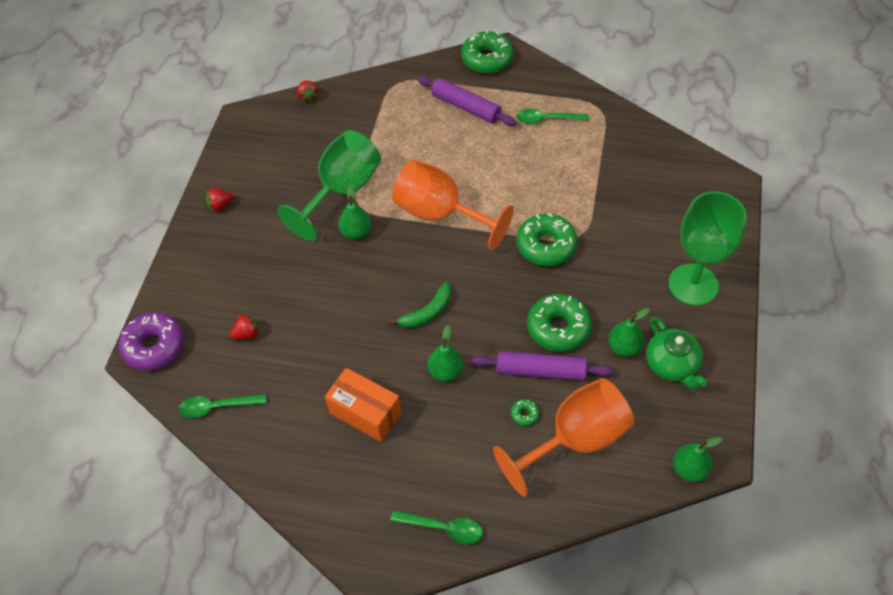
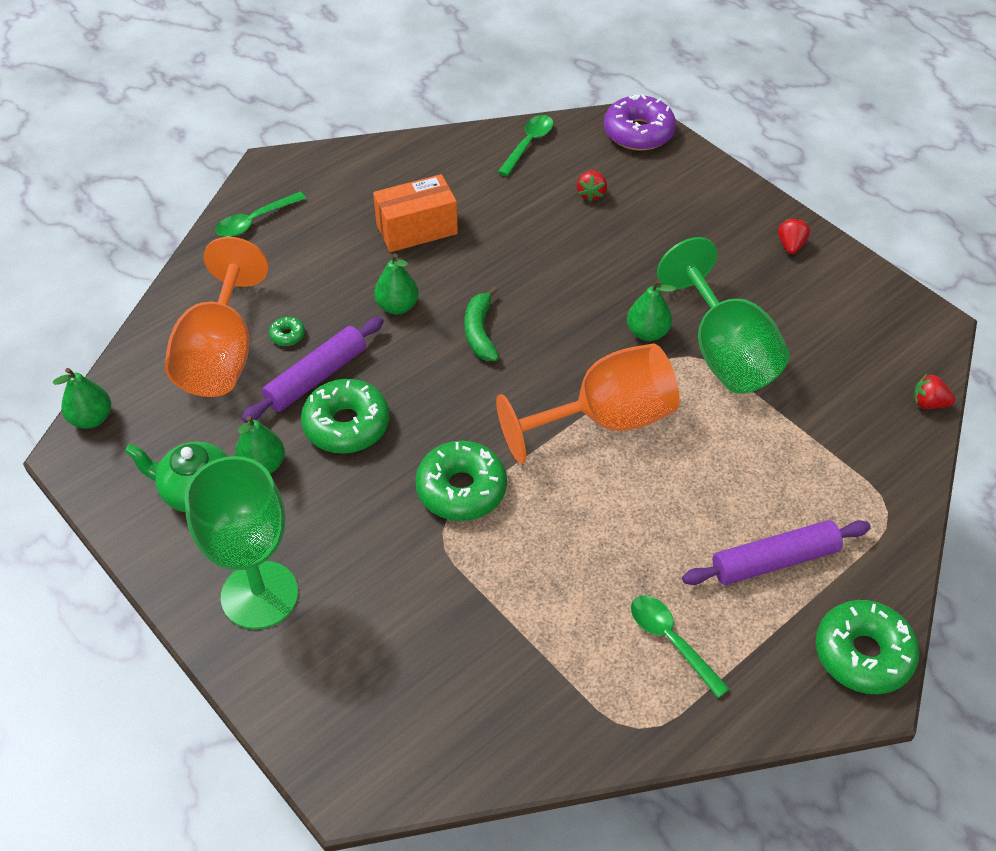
camera: 125 degrees right, 5 degrees down
green spoon [516,109,588,124] -> green spoon turned 75 degrees counterclockwise [631,596,730,698]

